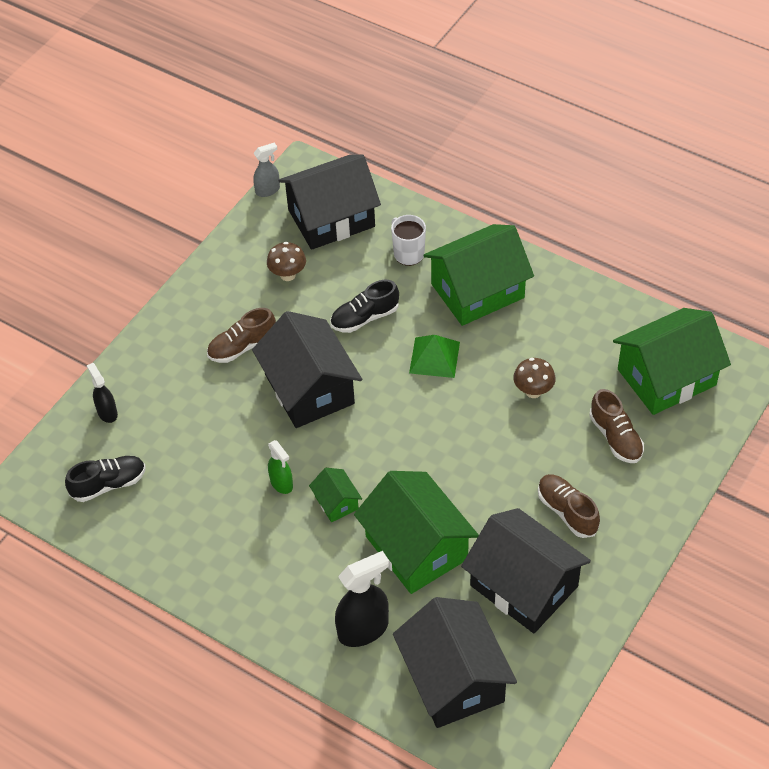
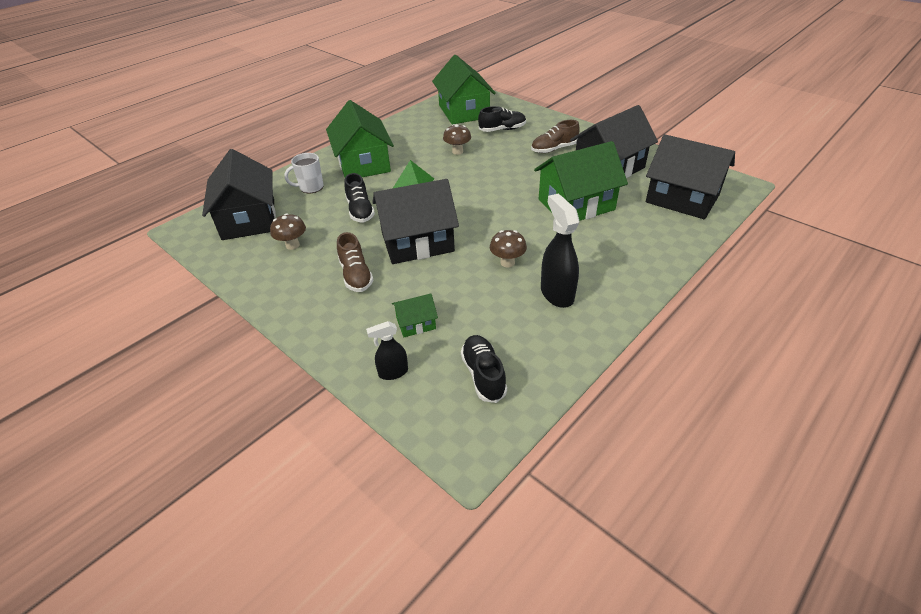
camera: 80 degrees left, 10 degrees down
grey spray bottle [253,143,280,197] -> none
green spray bottle [268,440,293,494] -> brown mushroom [490,230,527,267]
green house [309,468,362,522] -> green house moved to [392,294,438,337]
black spray bottle [335,551,389,647] -> black spray bottle moved to [541,193,580,308]
black house [393,597,517,728] -> black house turned 45 degrees clockwise [646,134,735,219]
brown shoe [589,389,644,463] -> black shoe [478,106,526,132]

